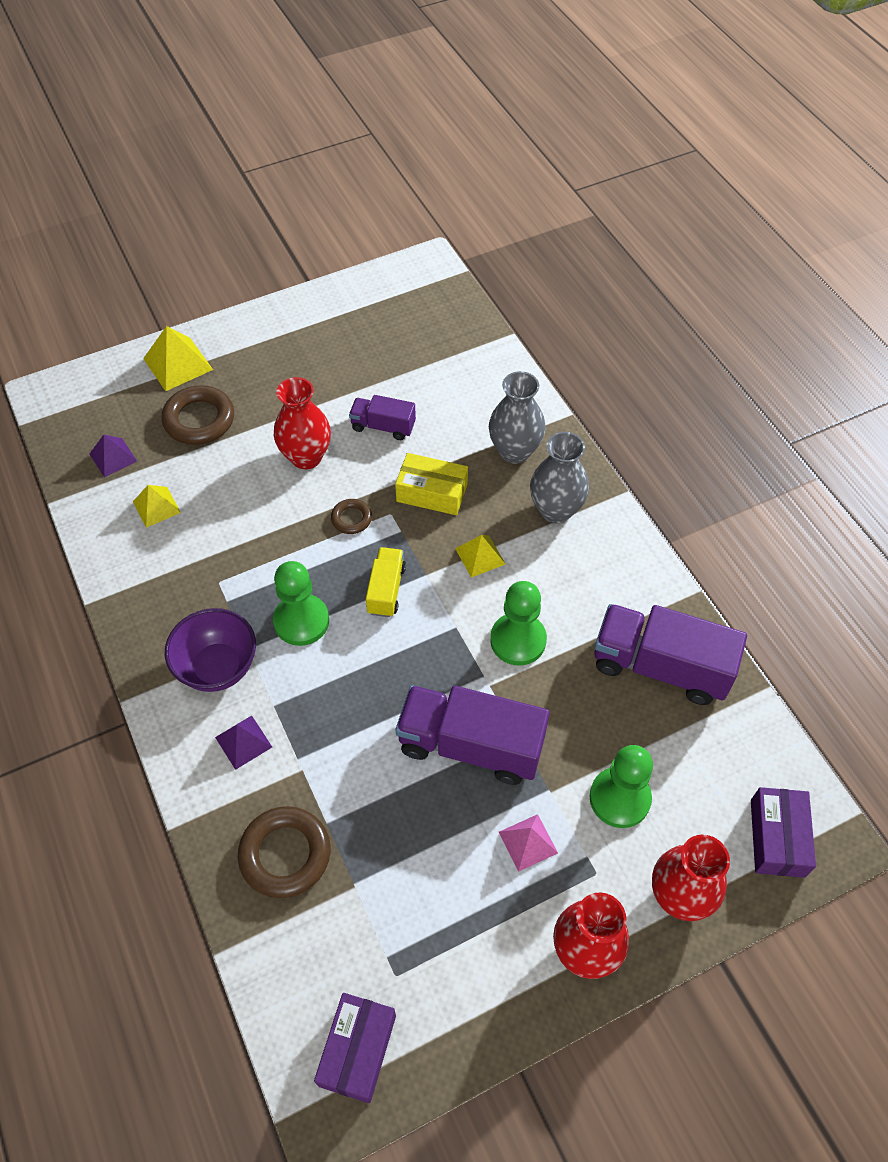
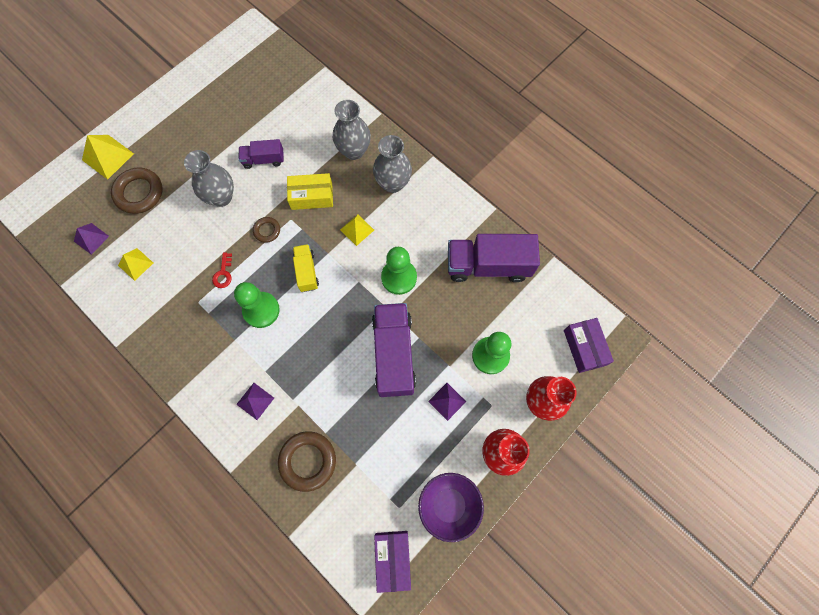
camera: 20 degrees left, 15 degrees up
purple bowl [165,608,256,692] -> purple bowl moved to [418,473,484,542]
red vase [274,377,331,469] -> grey vase [184,150,234,207]
purple truck [396,685,550,785] -> purple truck turned 90 degrees clockwise [372,303,416,397]
pink pyramid [499,814,558,872] -> purple pyramid [428,383,466,421]
none -> red key [212,252,232,288]

